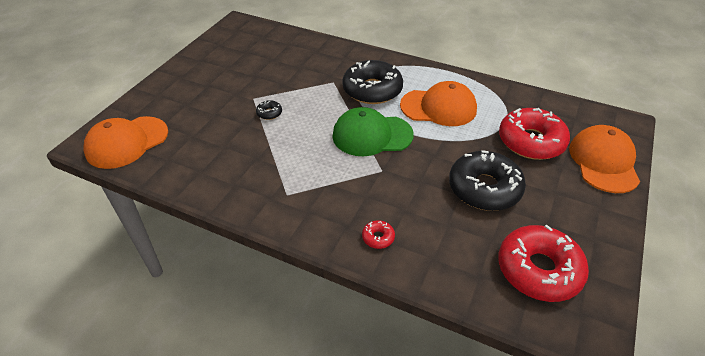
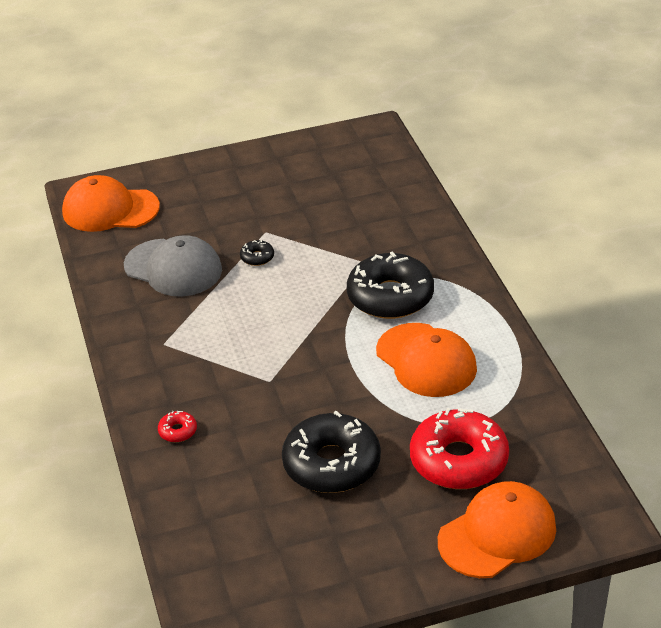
camera: 50 degrees right, 5 degrees down
green cap [332,107,414,156] -> none
red donut [498,225,589,302] -> none
none -> grey cap [124,235,222,297]

